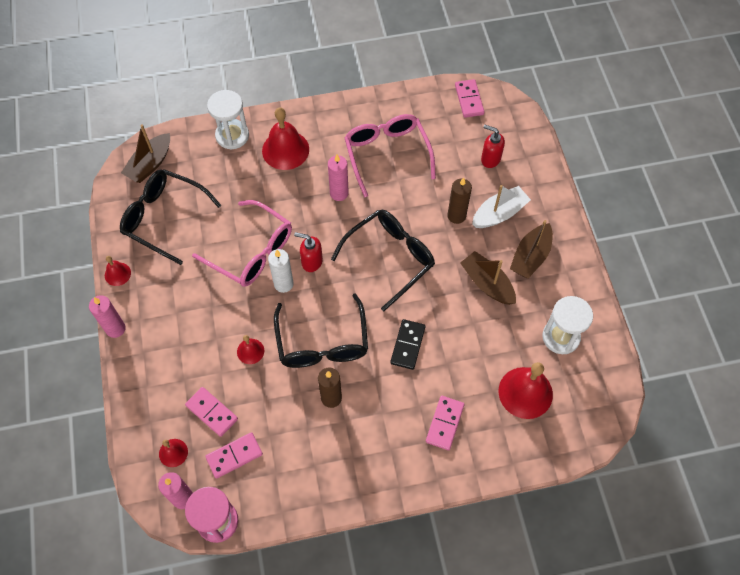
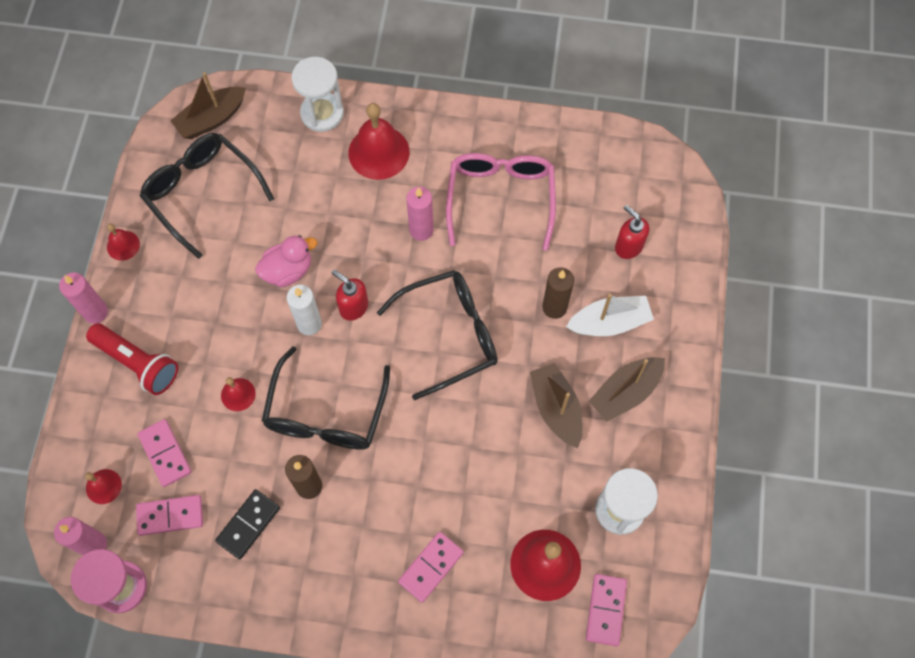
camera: 20 degrees right, 5 degrees up
pink glasses [192,200,292,287] -> pink duck [255,235,317,287]
black domino [390,319,425,370] -> black domino moved to [215,489,280,560]
pink domino [455,79,484,118] -> pink domino moved to [586,574,627,646]
none -> red flashlight [86,323,178,395]

